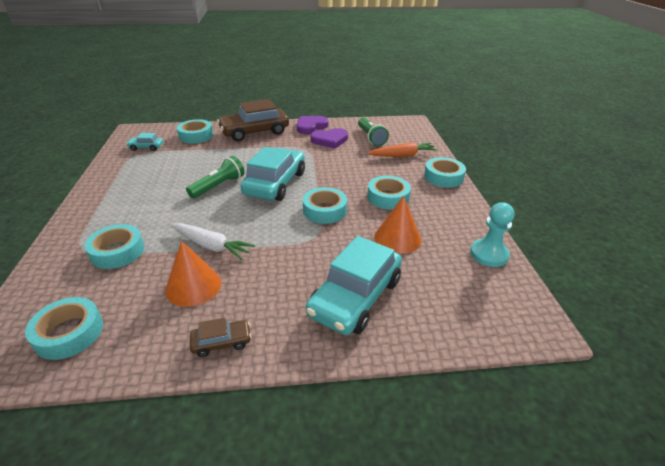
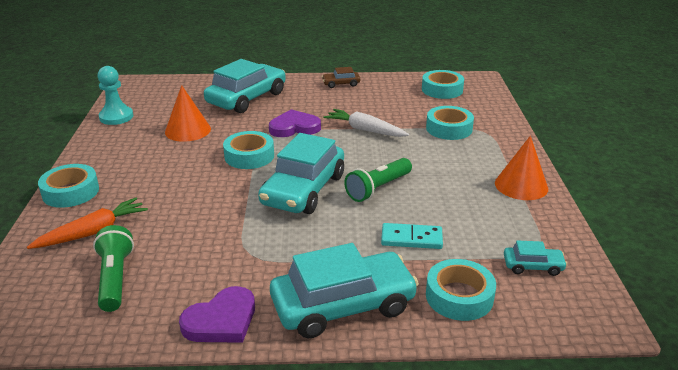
camera: 175 degrees left, 5 degrees down
orange cone [165,241,221,307] -> orange cone moved to [495,136,548,200]
brown car [217,99,289,141] -> turquoise car [270,243,419,338]
purple heart [311,128,348,148] -> purple heart moved to [269,109,321,137]
turquoise tape [367,176,411,209] -> none
orange carrot [368,142,438,157] -> orange carrot turned 150 degrees clockwise [27,198,148,249]
none -> turquoise domino [381,223,443,249]

